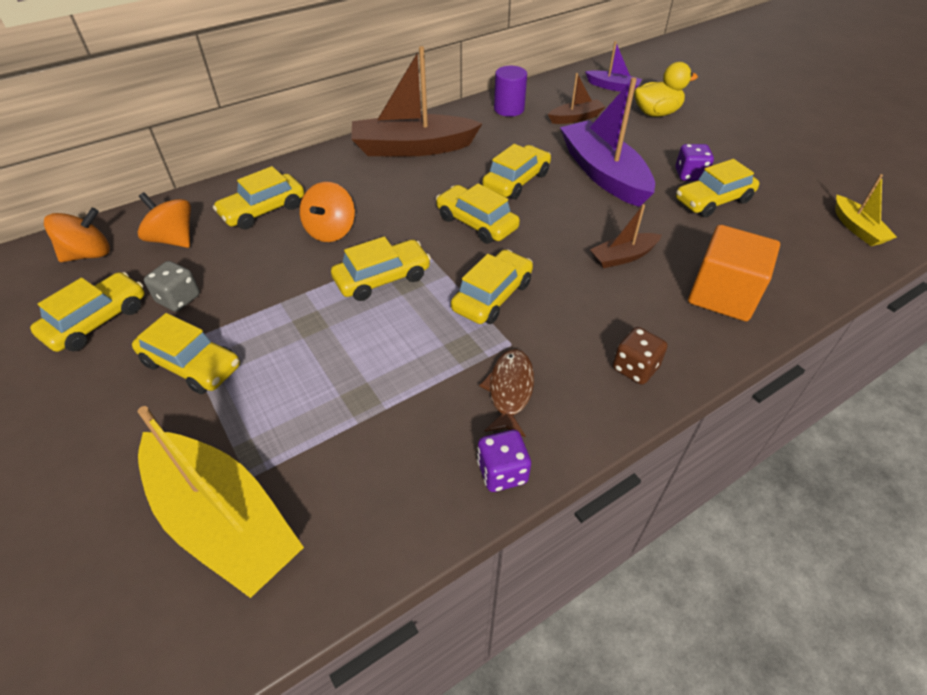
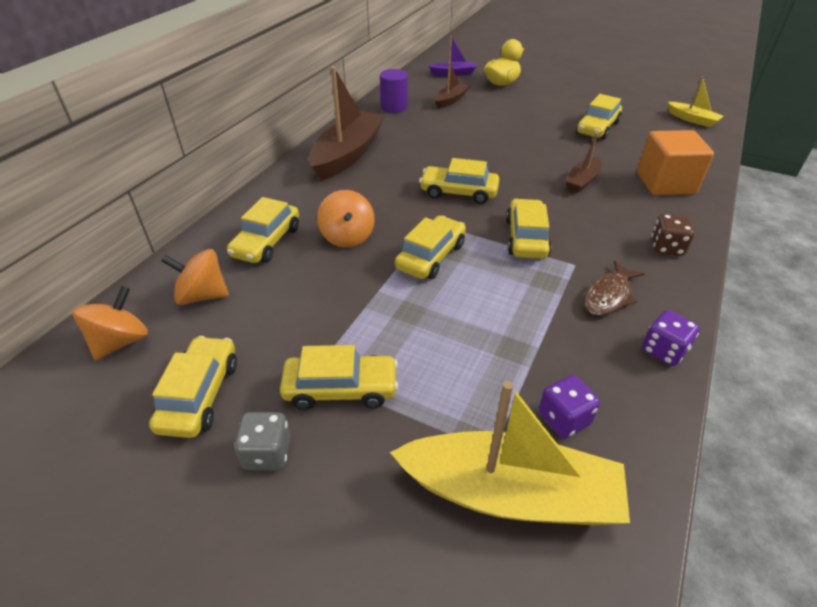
camera: 30 degrees left, 5 degrees down
grey dice [144,261,200,312] -> grey dice moved to [234,412,291,470]
brown boat [351,46,483,157] -> brown boat turned 150 degrees clockwise [309,66,385,181]
brown fish [479,349,534,437] -> brown fish turned 120 degrees counterclockwise [584,260,645,316]
yellow car [482,144,551,199] -> none
purple boat [560,77,655,207] -> none
purple dice [676,144,714,181] -> purple dice moved to [539,375,600,438]

